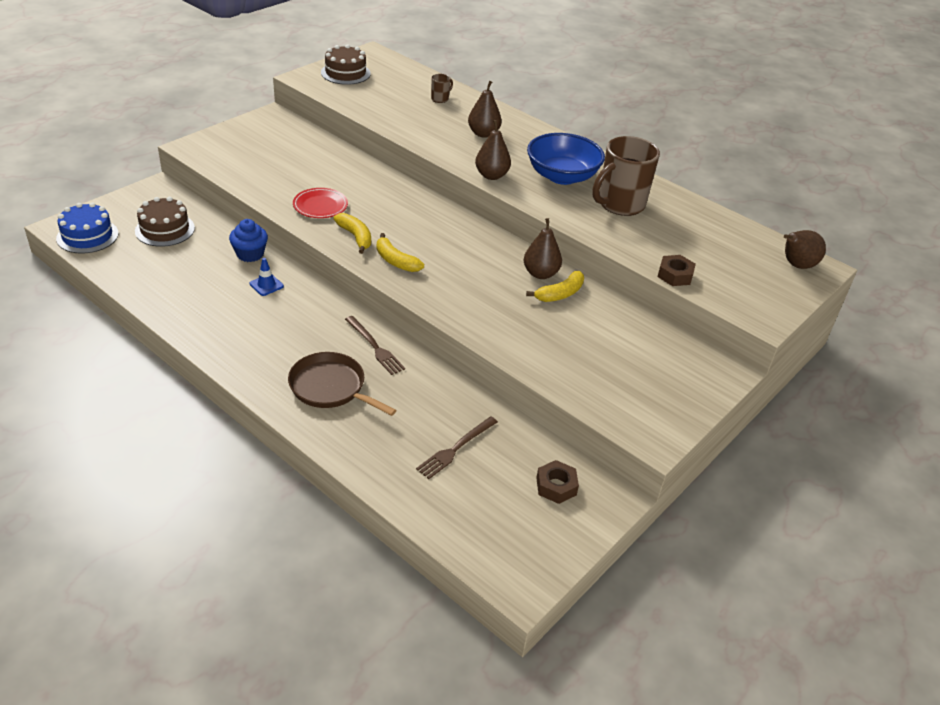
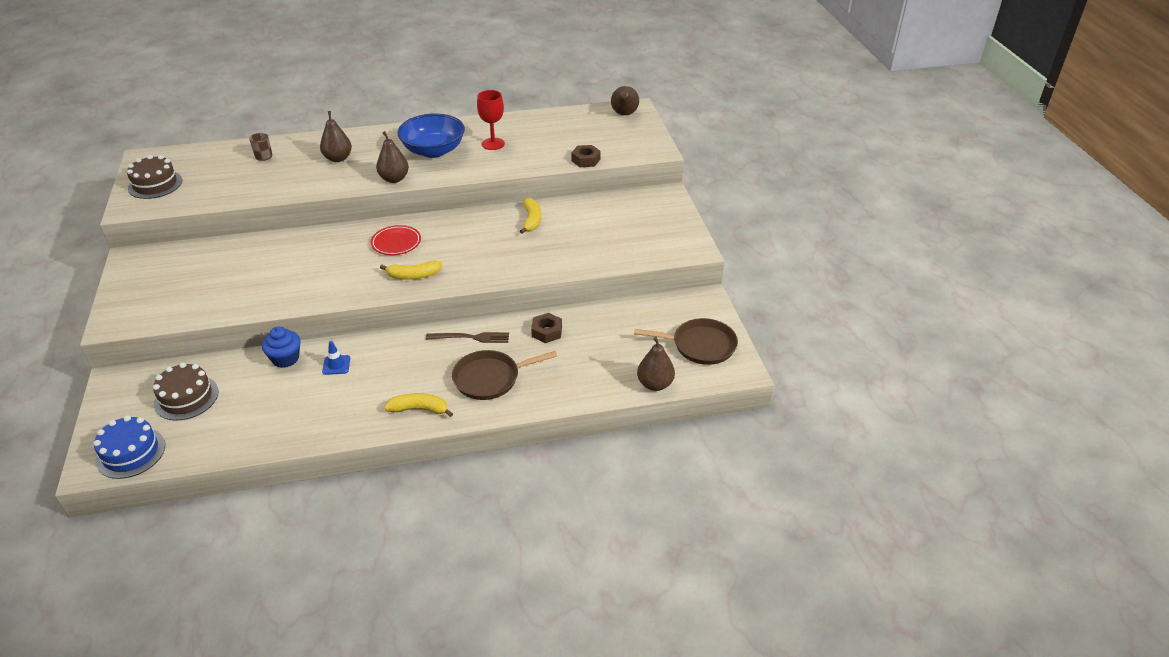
camera: 50 degrees left, 0 degrees up
red plate [293,188,348,218] -> red plate moved to [371,225,421,255]
yellow banana [333,213,371,254] -> yellow banana moved to [384,393,453,417]
brown fork [416,416,498,479] -> none
brown pear [524,218,562,279] -> brown pear moved to [637,337,675,391]
brown nut [536,460,579,504] -> brown nut moved to [531,313,562,343]
brown mug [593,136,660,216] -> red goblet [477,90,505,150]
none -> brown pan [634,318,738,365]

